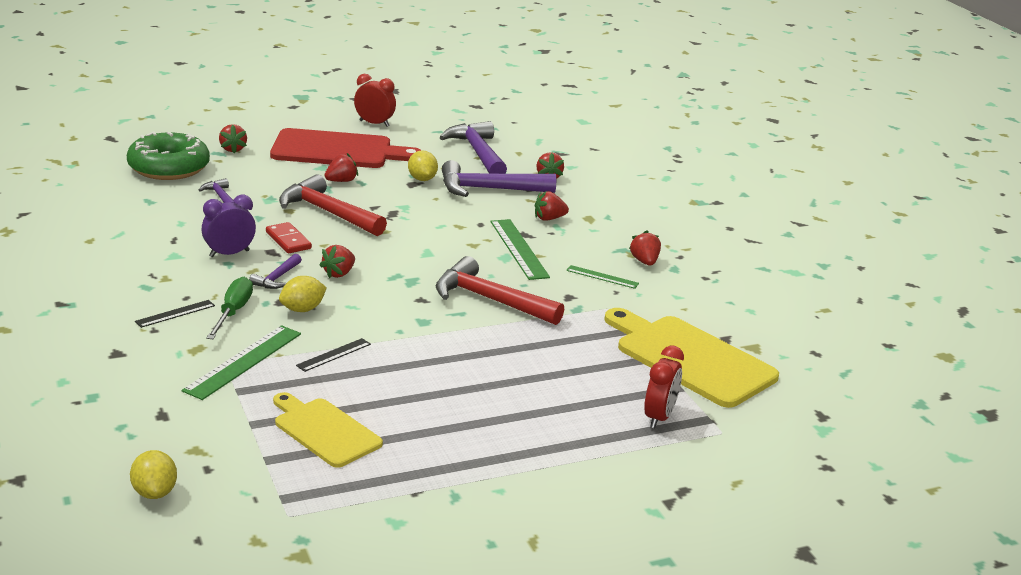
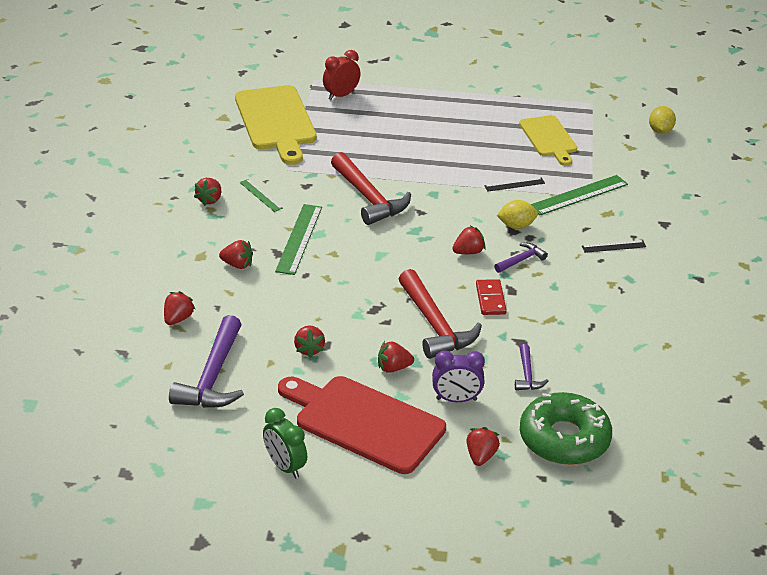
camera: 150 degrees left, 10 degrees up
purple clock [202,195,256,257] -> purple clock moved to [432,350,485,402]
green screwdriver [206,277,253,339] -> none
red clock [354,74,396,127] -> green clock [263,408,307,478]
yellow lemon [408,150,438,181] -> red strawberry [294,326,325,358]
purple hammer [442,160,556,197] -> none

